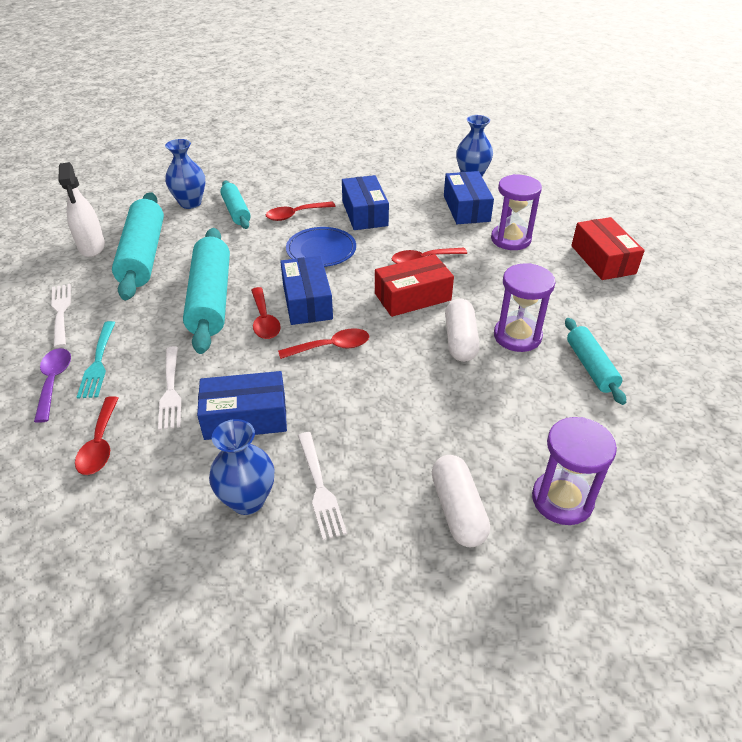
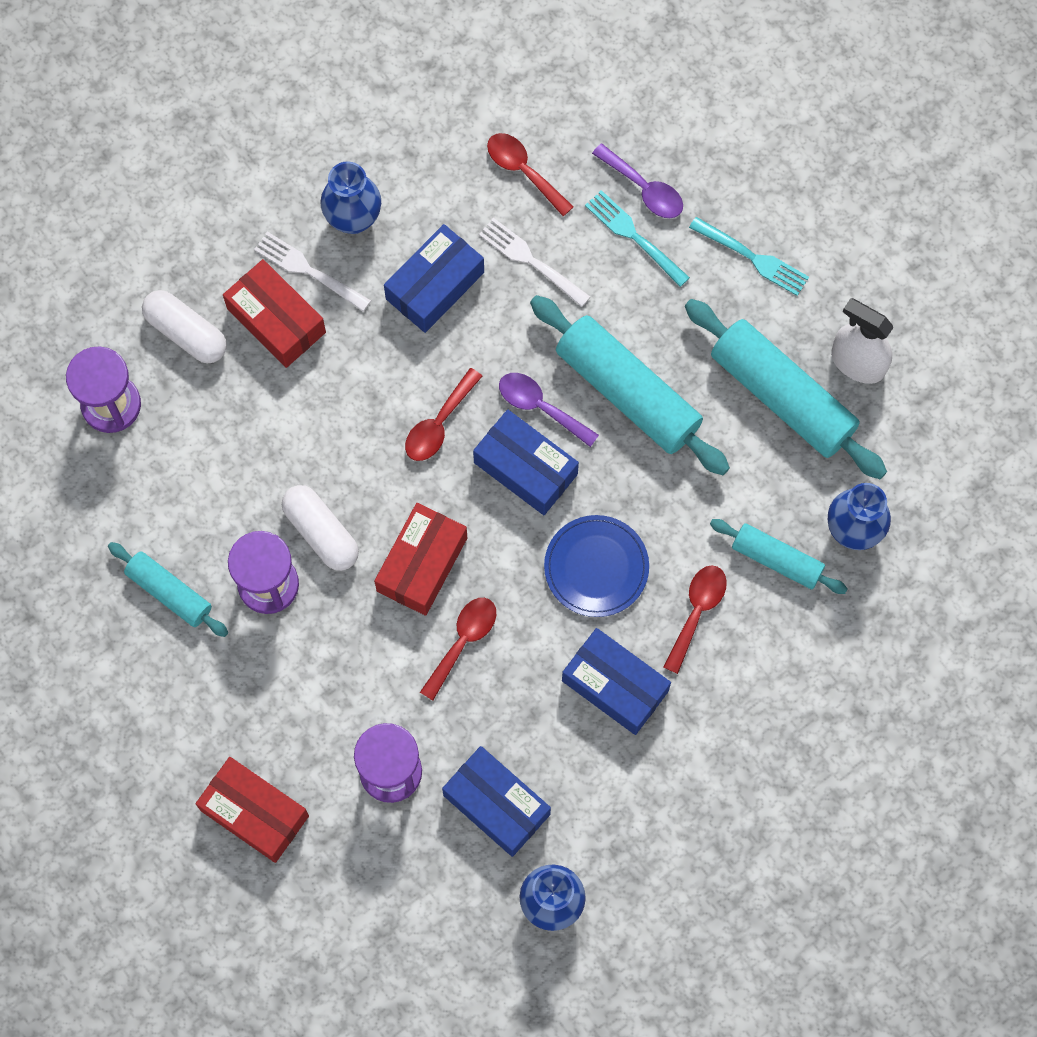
camera: 140 degrees right, 30 degrees up
white fork [51,284,71,348] -> turquoise fork [689,217,809,296]
red spoon [251,287,281,339] -> purple spoon [499,373,599,447]
none -> red box [223,259,326,368]

